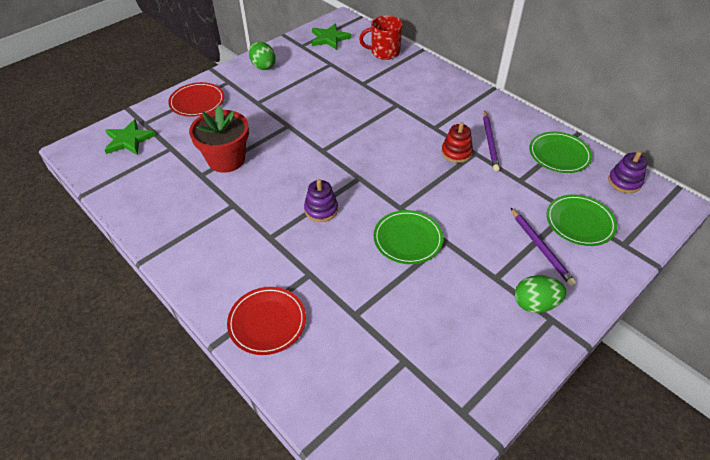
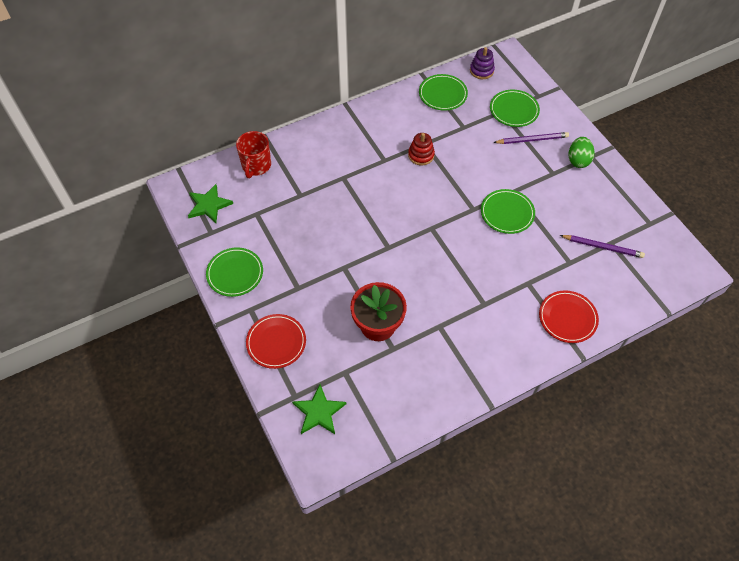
camera: 75 degrees left, 10 degrees up
green egg [249,41,276,70] -> green plate [206,247,263,297]
purple stacking toy [304,179,338,222] -> none
purple pencil [483,111,500,171] -> purple pencil moved to [560,235,645,258]

